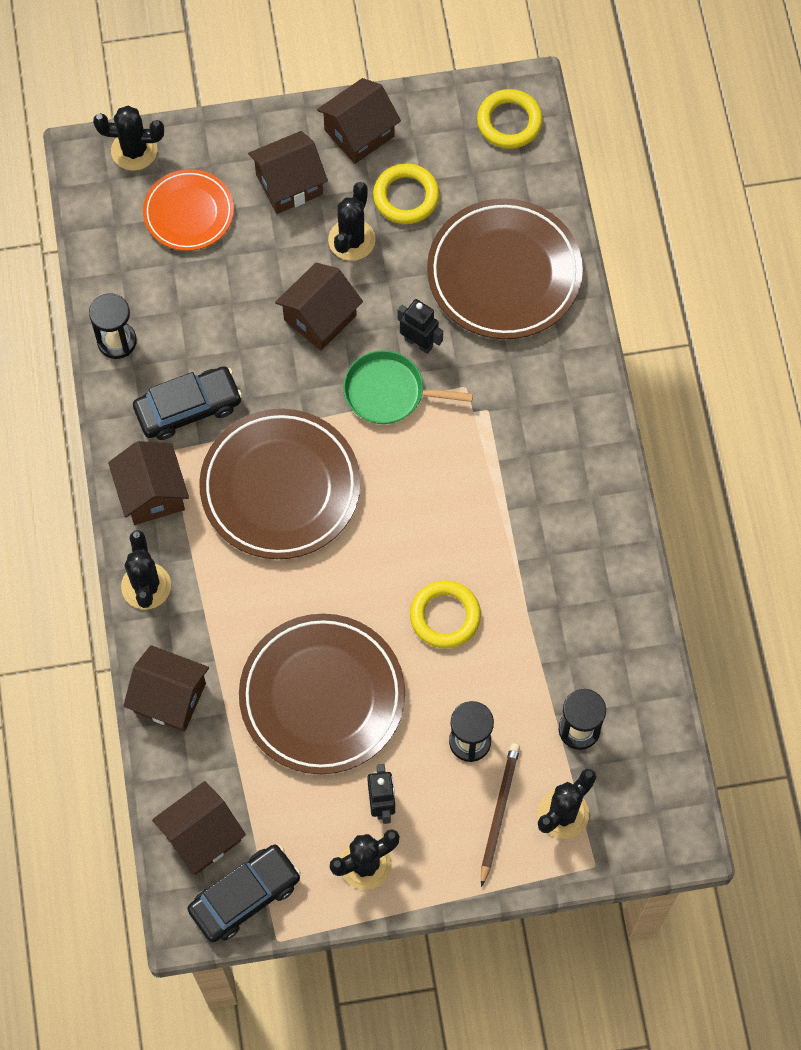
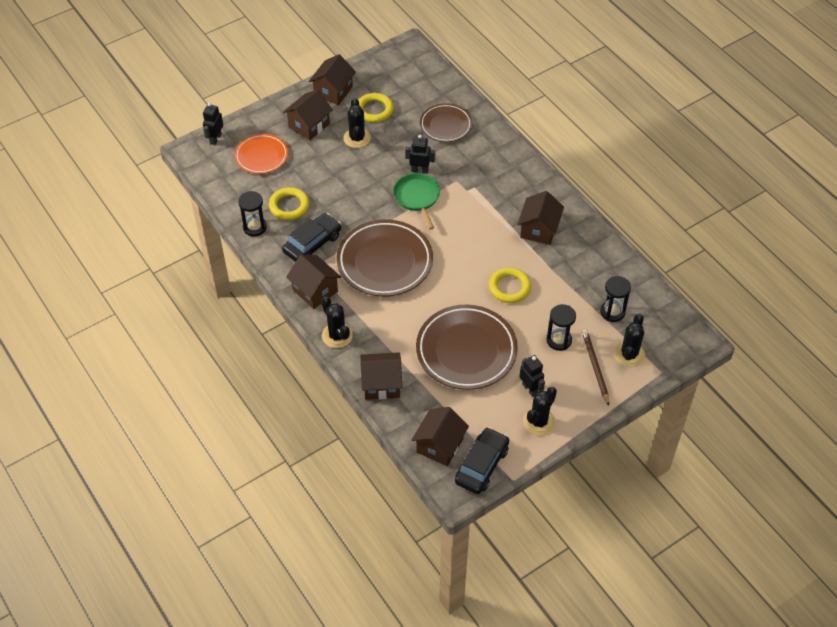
camera: 25 degrees left, 15 degrees down
black cactus [93,106,164,171] -> black robot [203,103,223,145]
brown house [275,262,363,351] -> brown house moved to [517,191,564,245]
green pan [343,350,473,424] -> green pan turned 90 degrees clockwise [393,173,440,230]
brown plate [427,198,583,339] -> brown plate [420,103,472,142], size x0.59
yellow ring [477,89,543,149] -> yellow ring moved to [269,187,309,220]

